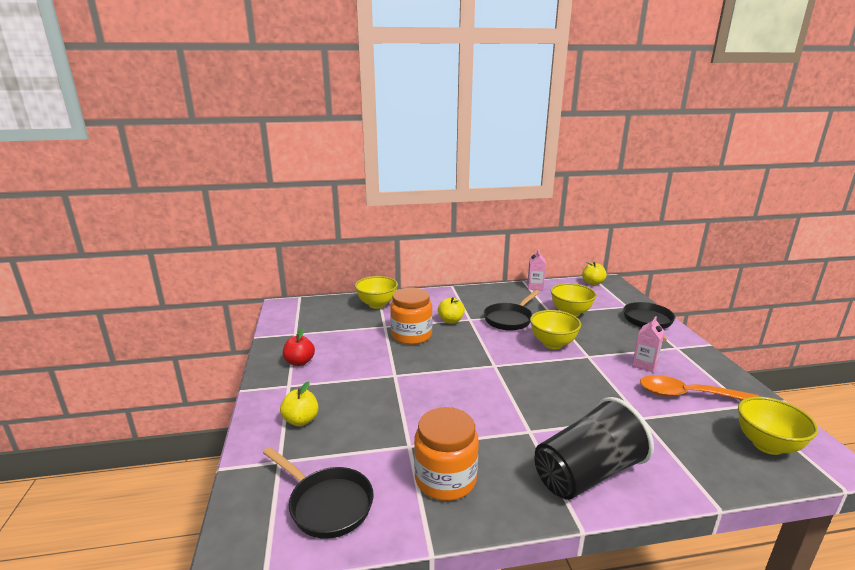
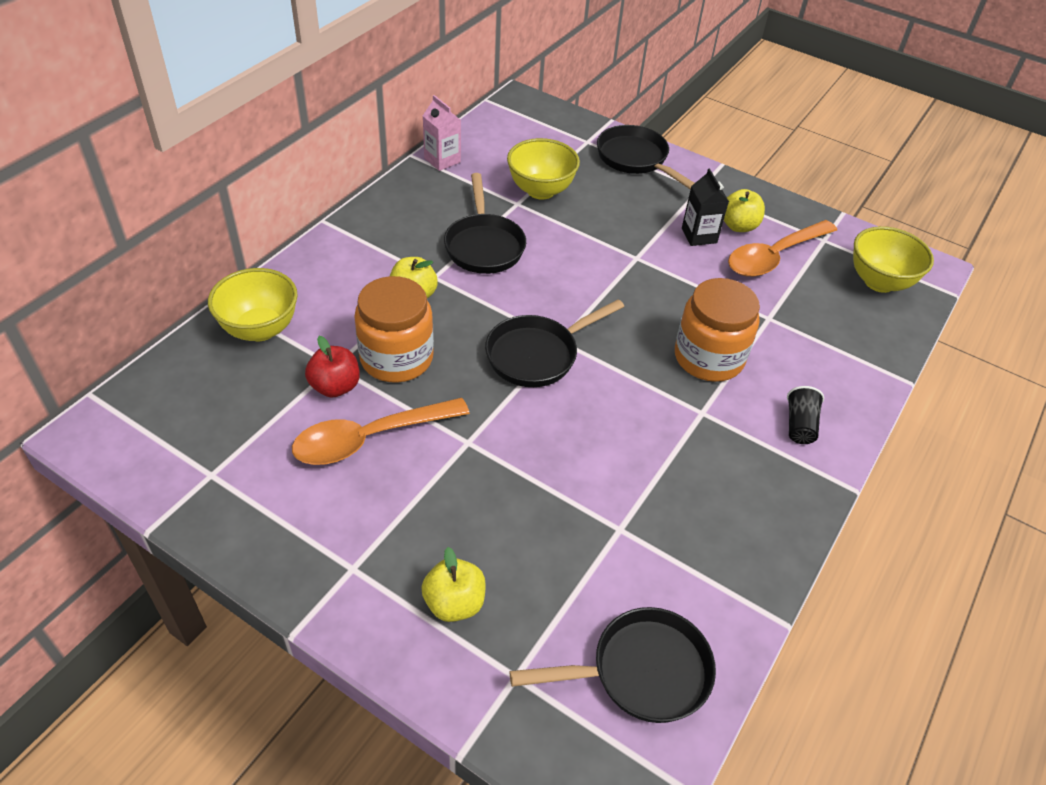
camera: 50 degrees left, 25 degrees up
red apple [283,328,315,366] -> red apple moved to [305,336,360,398]
orange jar [414,407,479,501] -> orange jar moved to [675,278,760,382]
yellow bowl [530,310,581,349] -> none
black cup [534,397,654,500] -> black cup [787,386,824,444], size x0.41
yellow apple [582,262,607,285] -> yellow apple moved to [724,189,765,232]
pink carton [632,316,665,372] -> black carton [682,169,729,246]
none -> orange spoon [292,398,470,465]
none -> black pan [485,299,624,387]

